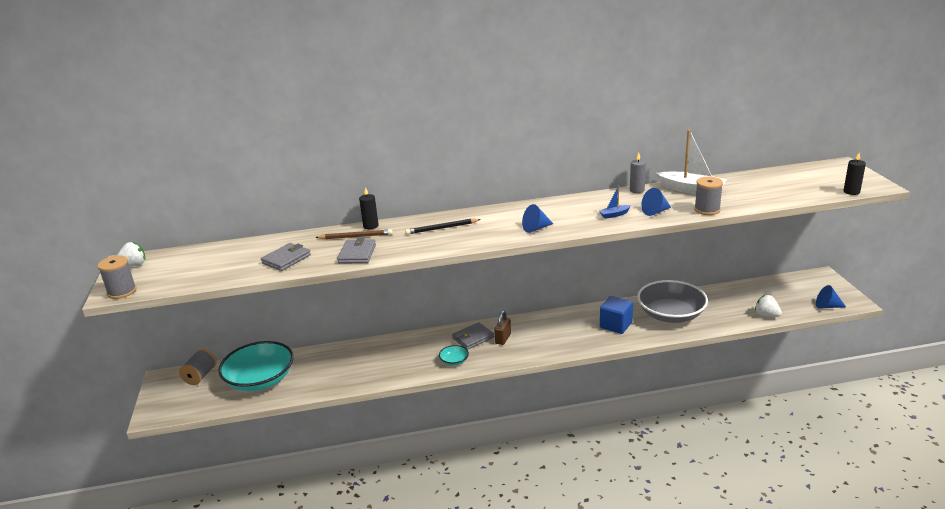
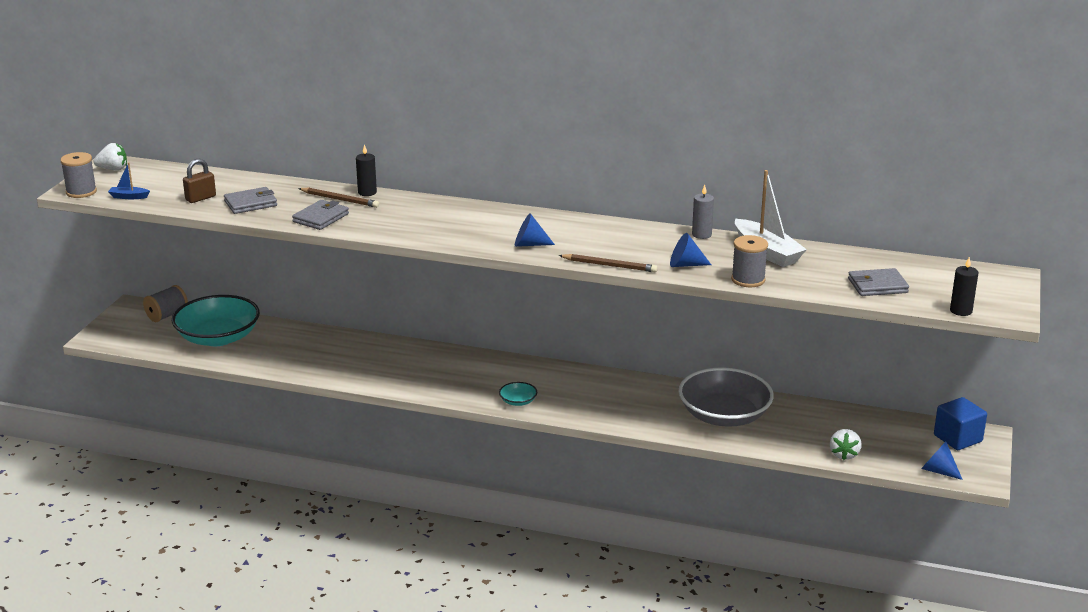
camera: 25 degrees right, 0 degrees up
black pencil [405,218,481,235] -> none
turquoise bowl [439,345,469,365] -> turquoise bowl moved to [499,382,537,406]
grey wallet [452,322,494,350] -> grey wallet moved to [848,268,909,296]
brown padlock [494,311,511,345] -> brown padlock moved to [183,159,216,203]
blue boat [599,186,631,219] -> blue boat moved to [108,162,150,199]
blue cube [600,296,633,334] -> blue cube moved to [934,397,987,450]
white strawberry [755,295,782,317] -> white strawberry turned 150 degrees counterclockwise [830,429,862,460]
none -> brown pencil [559,254,658,272]

